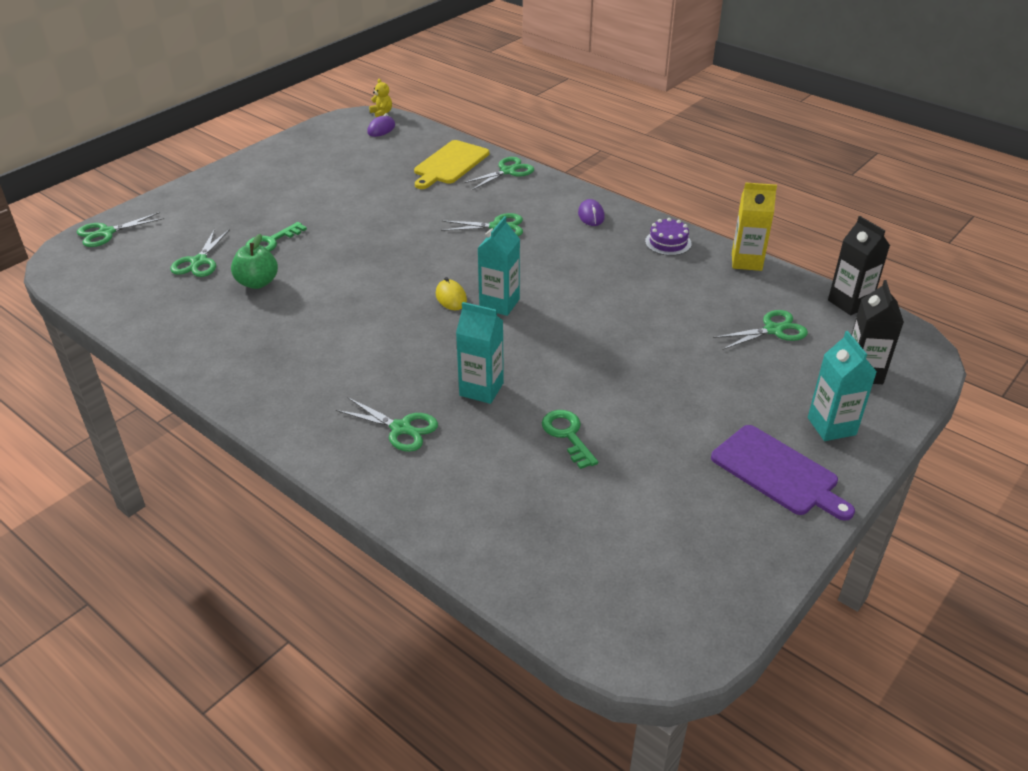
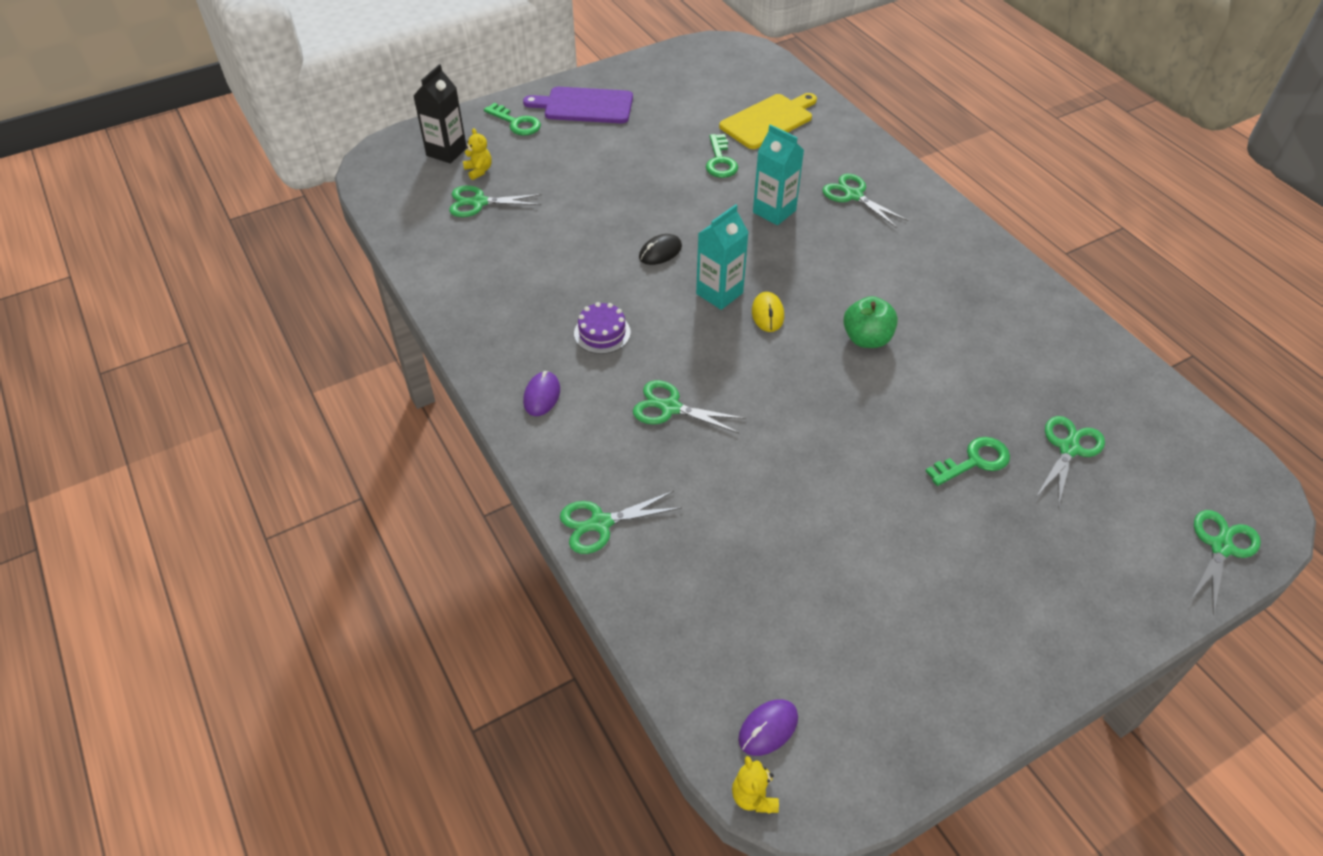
camera: 160 degrees left, 10 degrees up
green scissors [77,212,164,247] -> green scissors turned 45 degrees counterclockwise [1189,510,1261,615]
green apple [231,234,278,289] -> green apple moved to [843,296,898,348]
yellow cutting board [414,140,489,189] -> yellow cutting board moved to [719,93,817,149]
purple cake [645,218,692,256] -> purple cake moved to [574,302,631,354]
purple cutting board [711,425,855,521] -> purple cutting board turned 60 degrees counterclockwise [523,87,633,123]
yellow carton [732,182,777,271] -> none
turquoise carton [808,331,877,441] -> green key [484,103,541,136]
black carton [828,216,890,315] -> none
none -> yellow teddy bear [463,128,492,180]
none -> black mouse [639,234,682,265]

